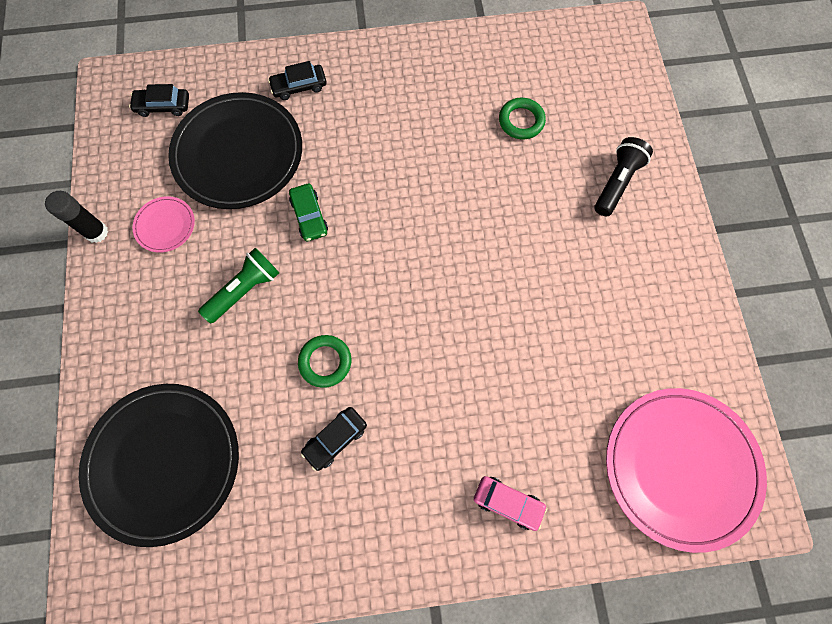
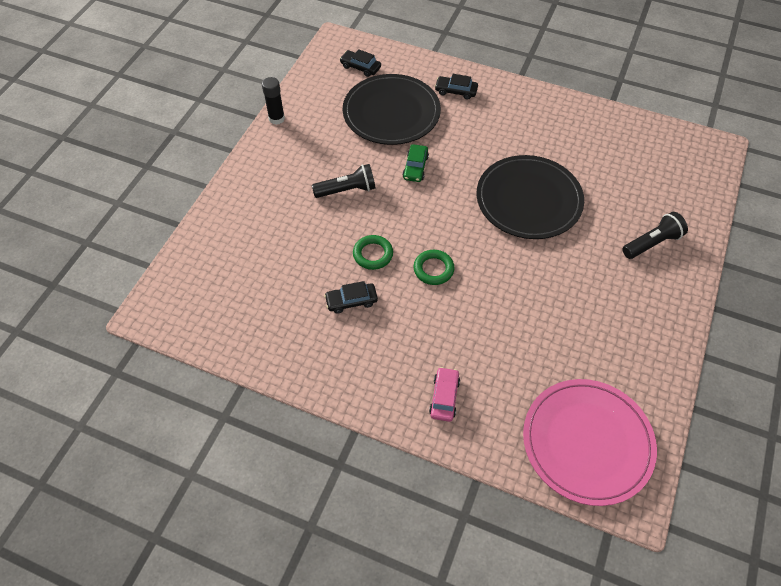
camera: 30 degrees right, 15 degrees down
black plate [79,384,239,547] -> black plate moved to [476,155,584,239]
pink plate [133,196,195,253] -> none
green flashlight [198,248,279,323] -> black flashlight [312,164,376,198]
pink car [474,476,547,531] -> pink car turned 135 degrees counterclockwise [429,367,460,422]
green ring [499,98,546,139] -> green ring moved to [414,250,455,285]

